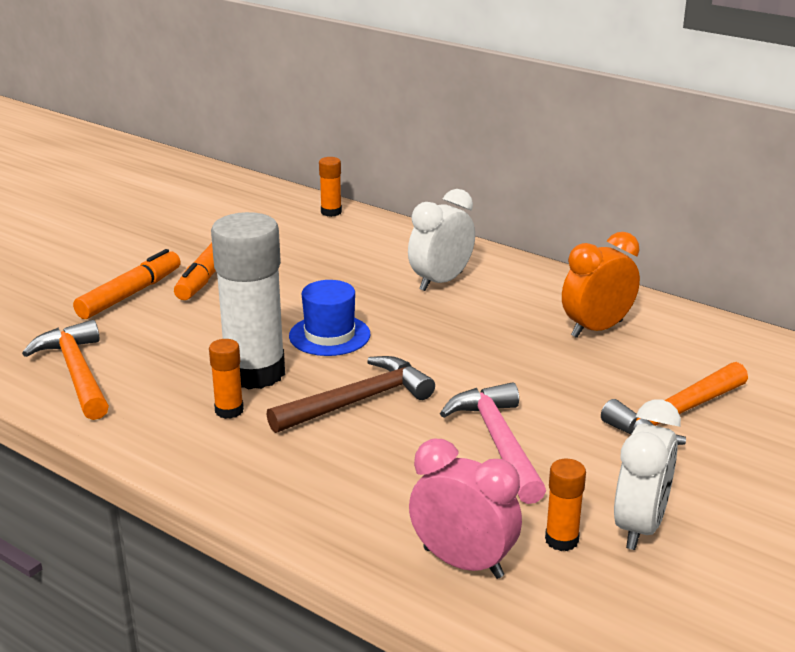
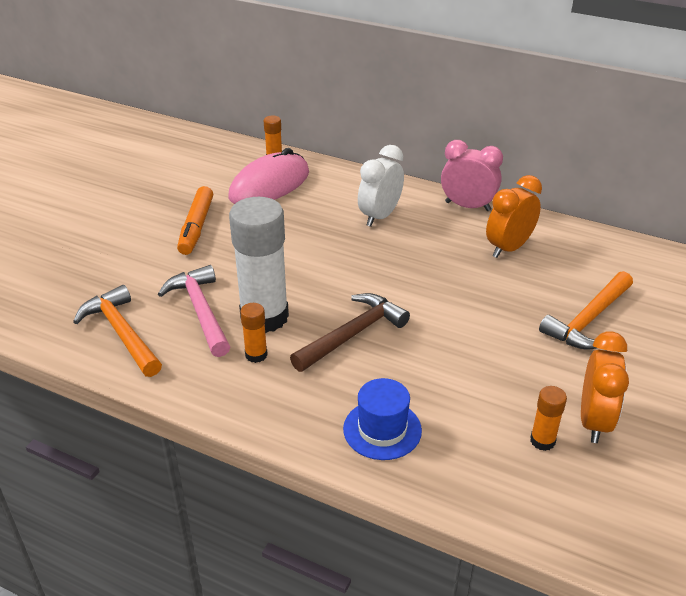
camera: 10 degrees left, 10 degrees up
orange marker [73,249,181,319] -> none
blue hat [289,280,370,356] -> blue hat moved to [343,378,422,460]
pink clock [409,439,522,579] -> pink clock moved to [441,140,503,211]
pink hammer [440,382,546,504] -> pink hammer moved to [158,265,230,357]
white clock [614,399,681,550] -> orange clock [581,331,629,443]
none -> pink mouse [228,148,309,204]

